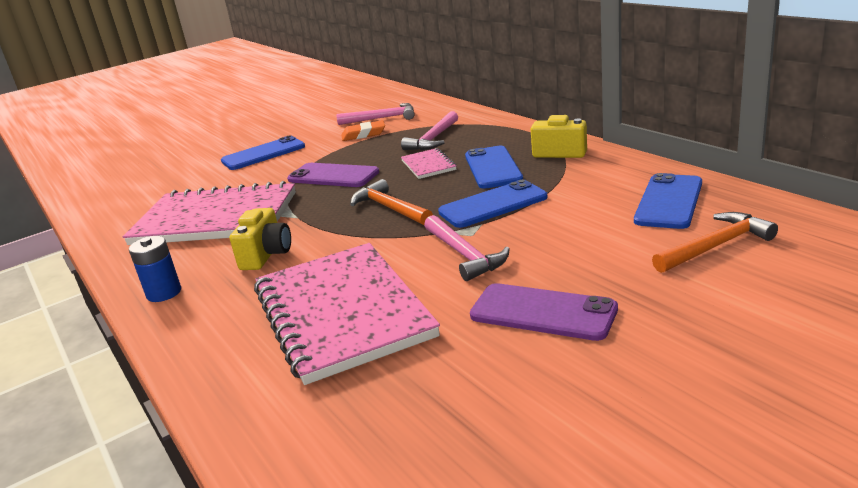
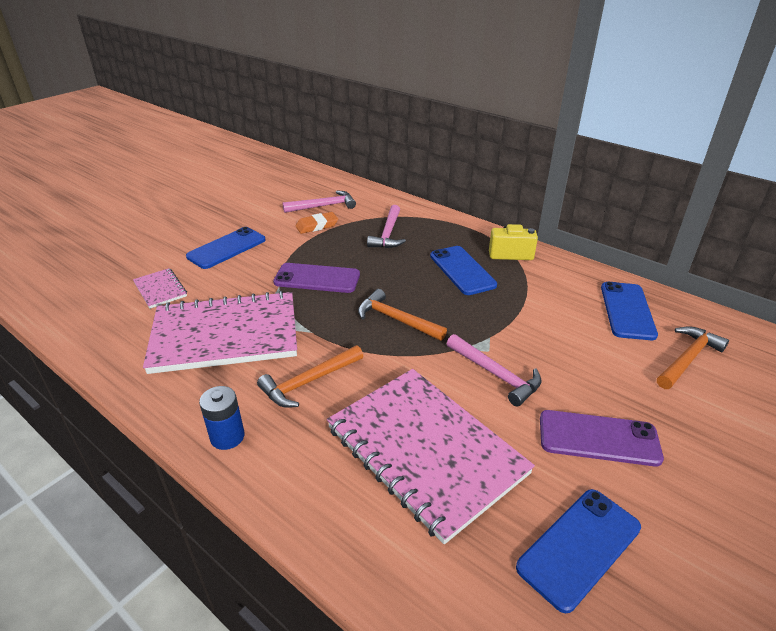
camera: 20 degrees left, 10 degrees up
yellow camera [230,208,291,270] -> orange hammer [257,345,363,408]
pink notebook [401,148,457,179] -> pink notebook moved to [133,268,187,309]
blue phone [438,179,548,228] -> blue phone moved to [516,489,641,613]

